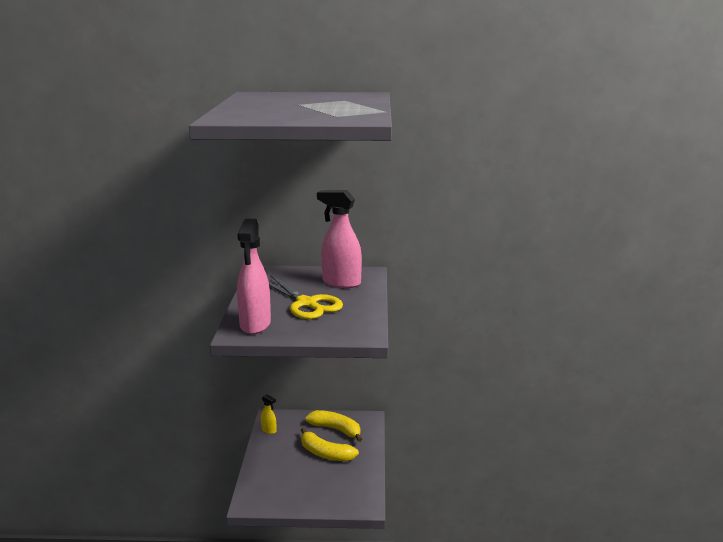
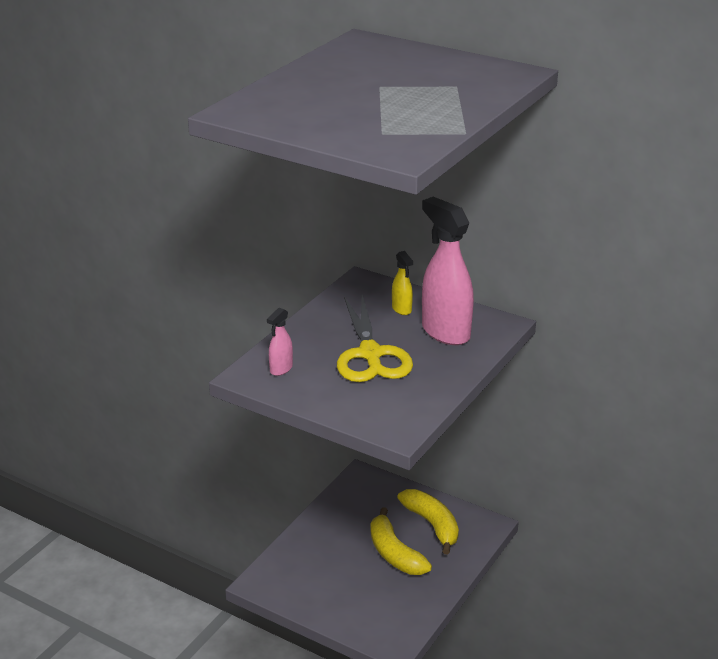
camera: 30 degrees right, 10 degrees up
pink spray bottle [237,219,271,334] -> pink spray bottle [267,308,293,376], size x0.47
yellow spray bottle [261,394,277,434] -> yellow spray bottle moved to [392,251,413,315]

